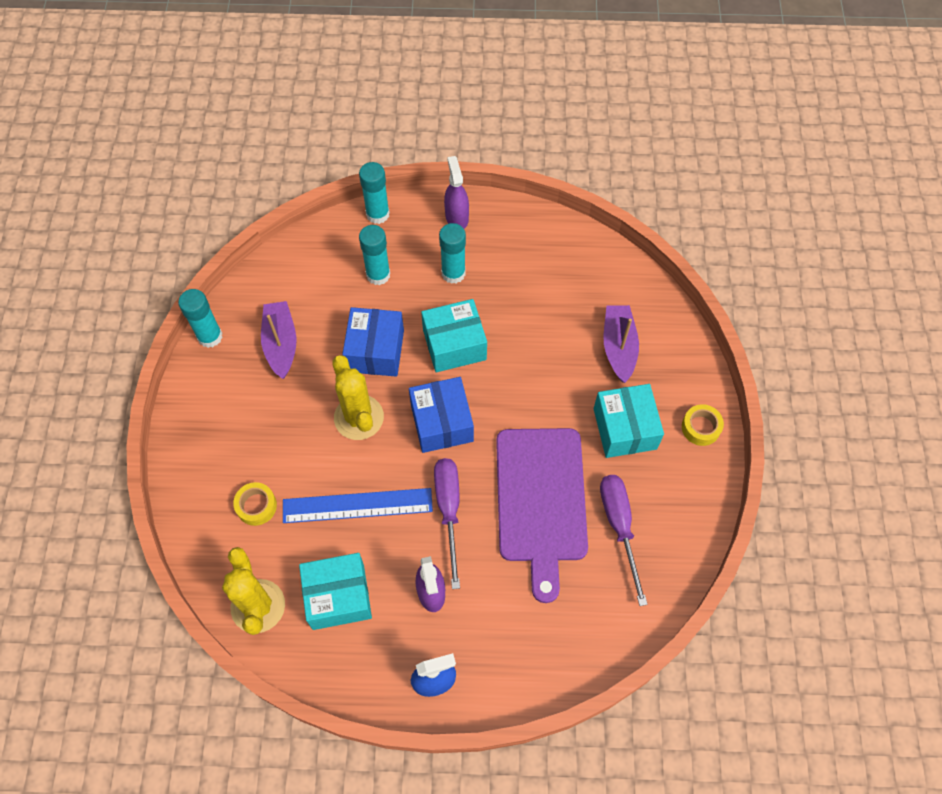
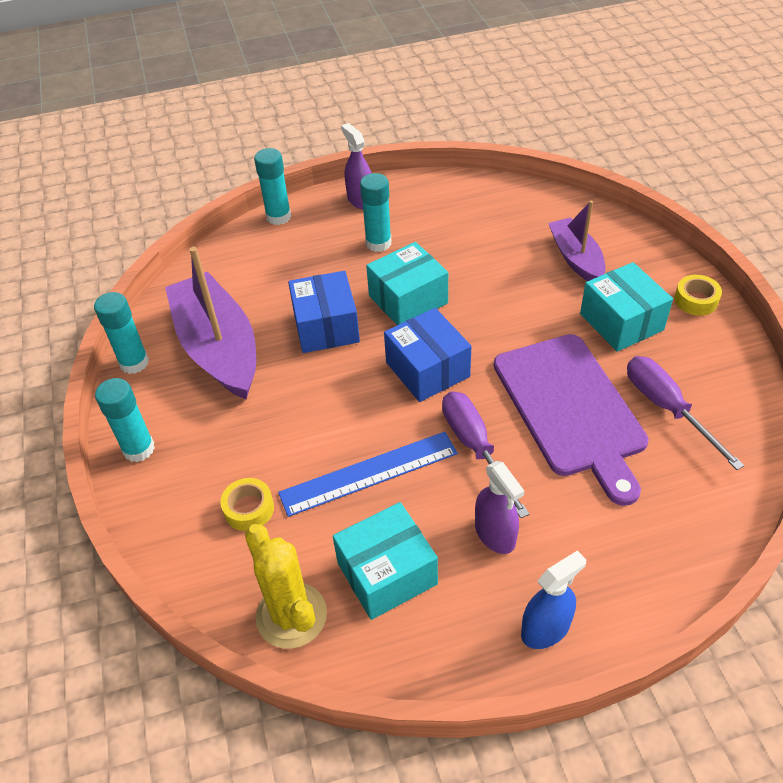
camera: 15 degrees left, 15 degrees down
purple boat [261,301,296,379] -> purple boat [165,247,256,400], size x1.72
yellow cactus [332,355,384,440] -> none
turquoise glue stick [359,225,390,285] -> turquoise glue stick moved to [95,378,155,462]

